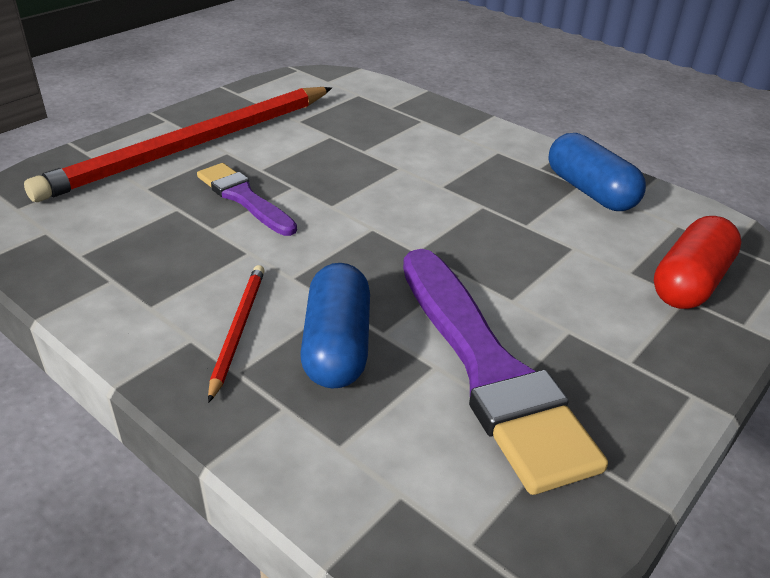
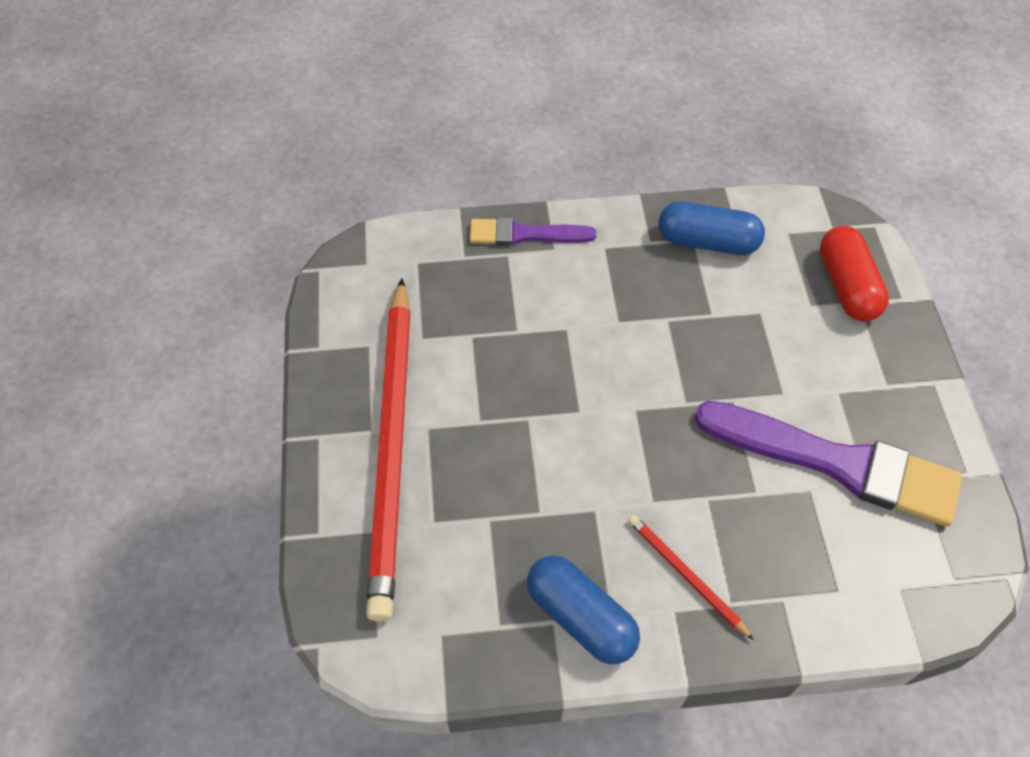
camera: 45 degrees left, 20 degrees up
purple brush [197,163,297,236] -> purple brush moved to [470,217,596,245]
blue capsule [300,263,370,389] -> blue capsule moved to [527,555,640,665]

